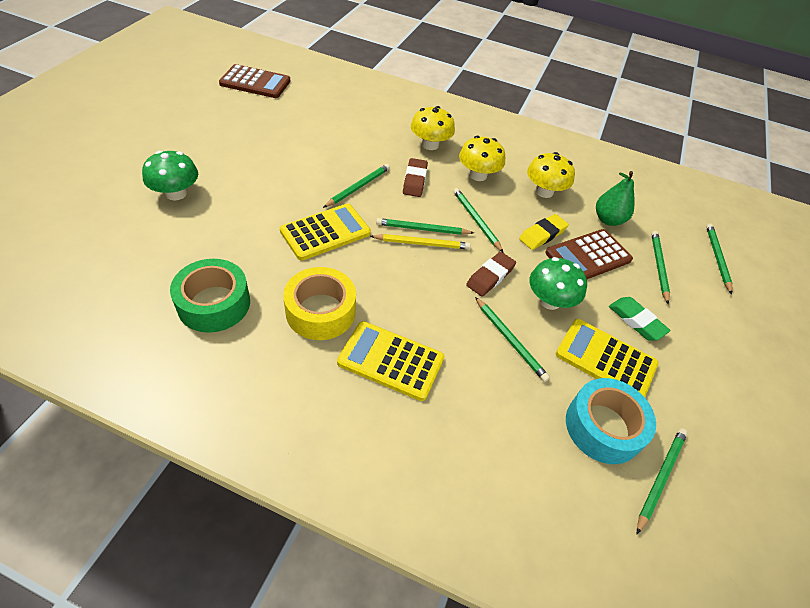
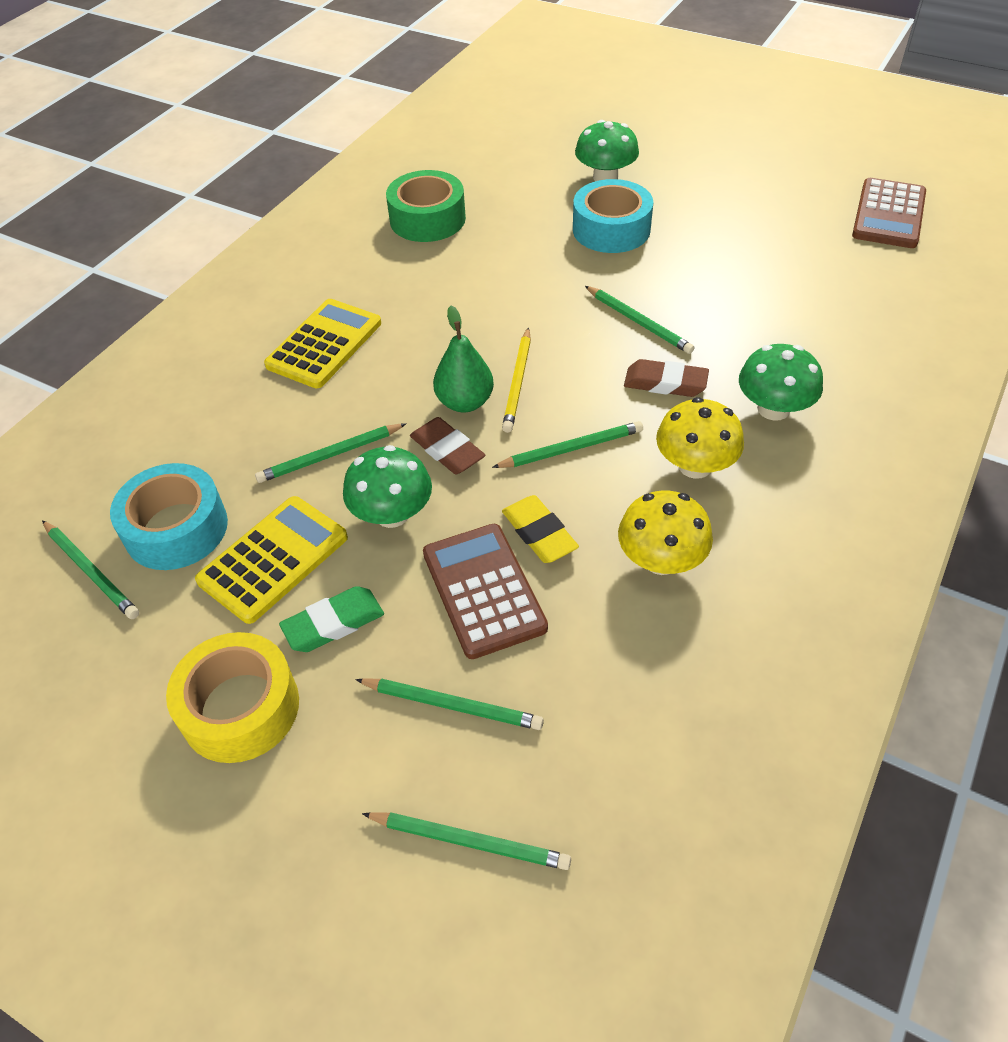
camera: 105 degrees right, 0 degrees up
yellow calculator [280,204,371,261] -> none
yellow tape [283,267,356,340] -> yellow tape moved to [166,632,299,763]
green pencil [376,218,474,235] -> none
yellow mushroom [411,106,455,150] -> green mushroom [739,344,823,420]
green pear [596,171,634,226] -> green pear moved to [433,306,494,412]
none -> turquoise tape [573,179,653,253]

